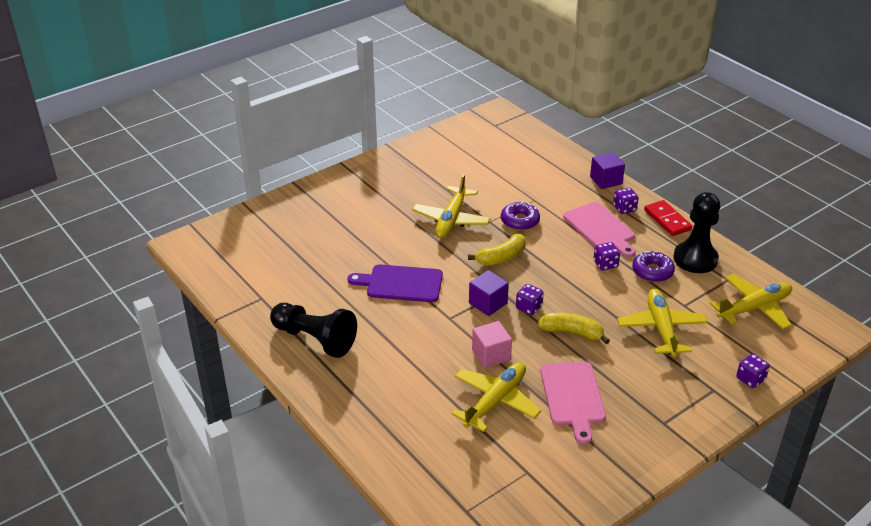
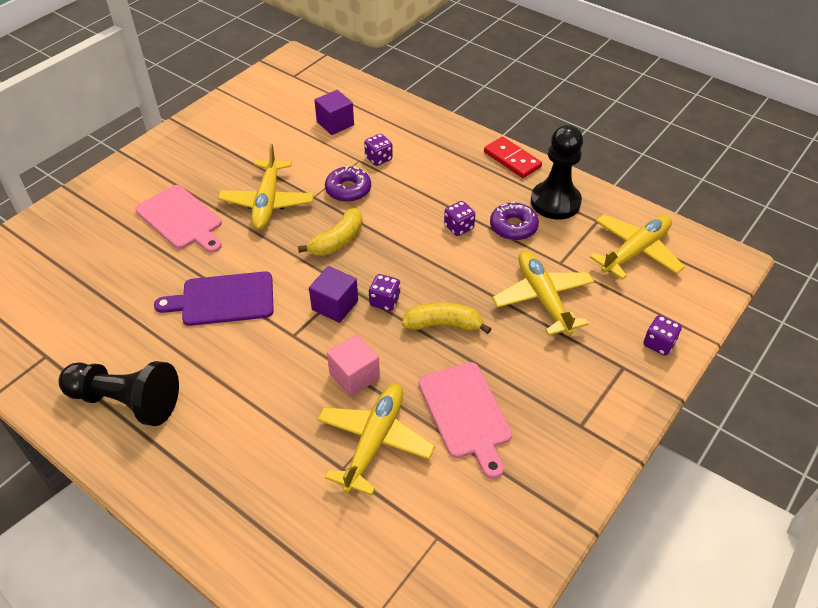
camera: 15 degrees left, 10 degrees up
pink cutting board [563,202,636,257] -> pink cutting board moved to [135,185,222,253]
purple cube [590,152,625,189] -> purple cube moved to [314,90,354,135]
purple dice [613,188,639,214] -> purple dice moved to [364,134,393,166]

